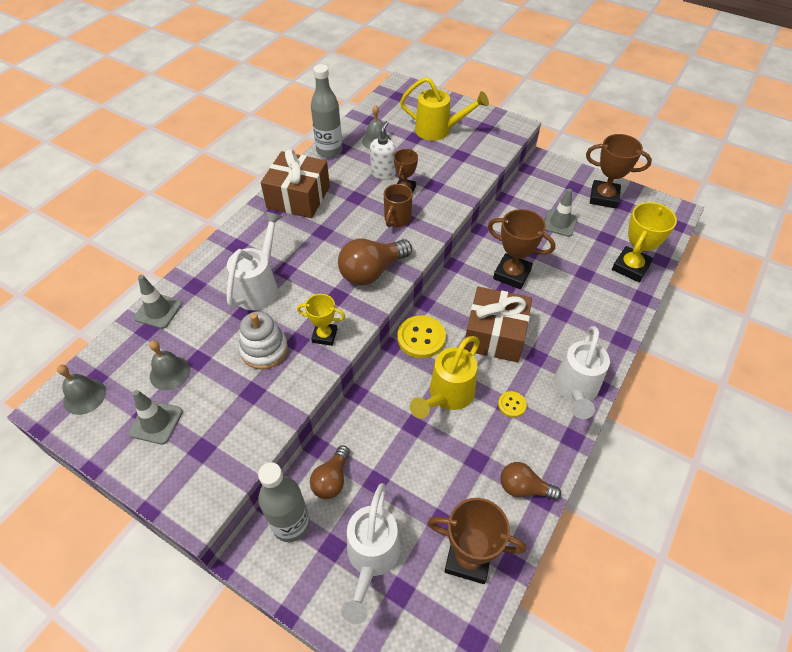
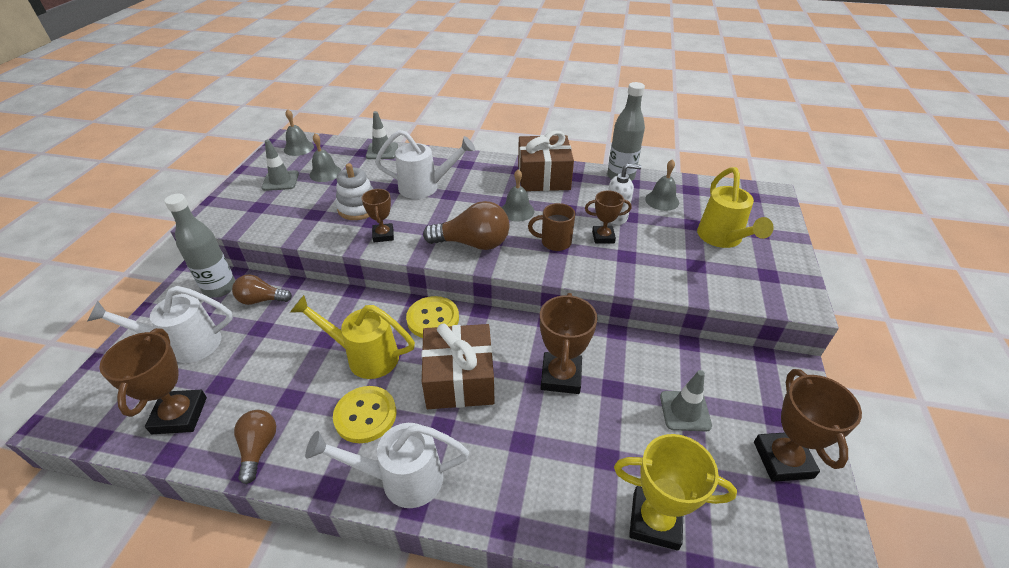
camera: 70 degrees right, 10 degrees down
yellow trophy [297,294,345,346] -> brown trophy [362,189,394,242]
brown light bulb [338,238,412,285] -> brown light bulb turned 150 degrees clockwise [423,201,510,250]
yellow button [498,391,527,418] -> yellow button [333,386,396,443], size x1.87
none -> grey bell [502,169,534,222]

